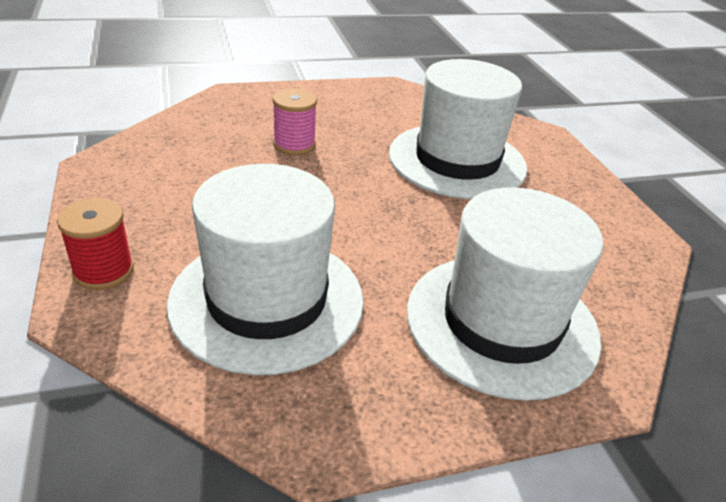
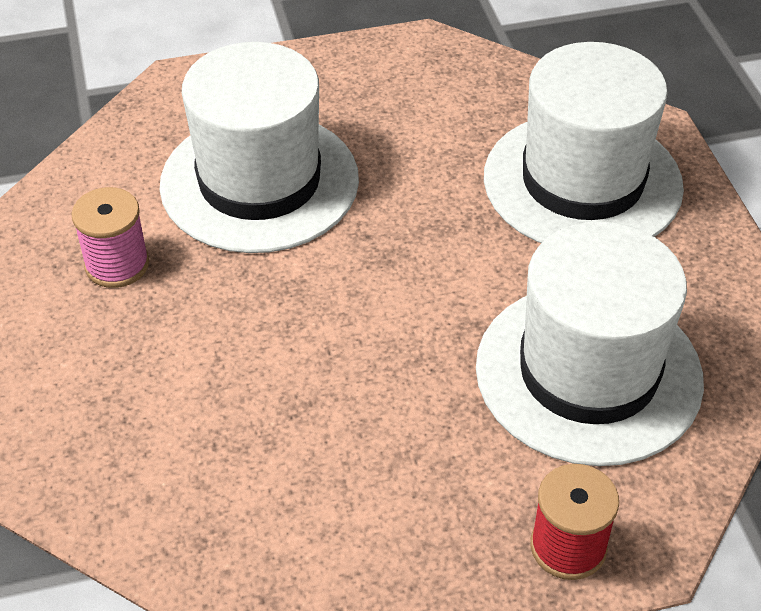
camera: 85 degrees left, 10 degrees up
pink spool [273,88,317,155] -> pink spool moved to [71,187,149,288]

